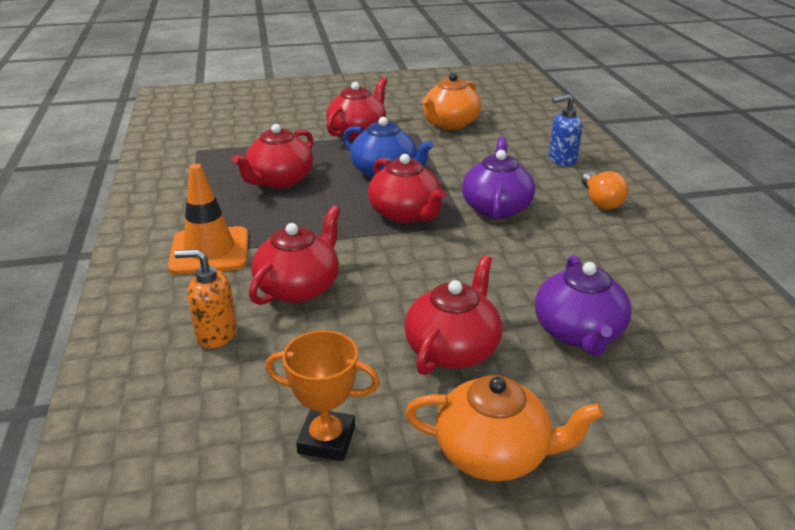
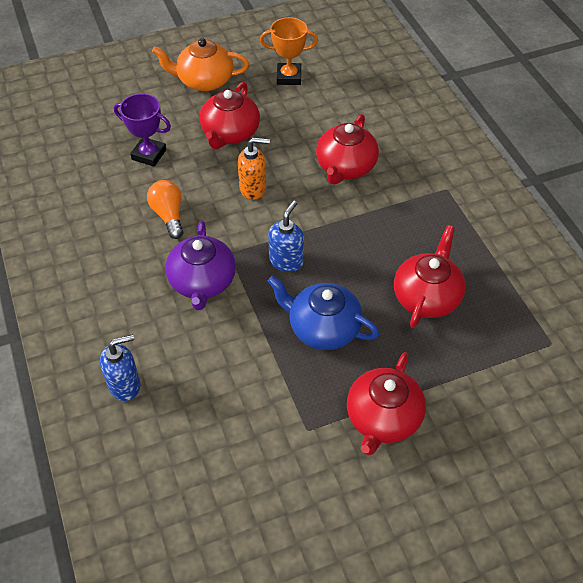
camera: 170 degrees right, 20 degrees up
orange traffic cone [168,164,248,275] -> none
orange soap dispenser [174,249,237,348] -> orange soap dispenser moved to [238,137,270,200]
red teapot [368,154,446,223] -> blue soap dispenser [268,200,304,272]
orange teapot [422,73,481,130] -> none
purple teapot [535,255,632,356] -> purple trophy [114,93,171,167]
orange light bulb [582,171,628,209] -> orange light bulb moved to [147,180,183,239]

